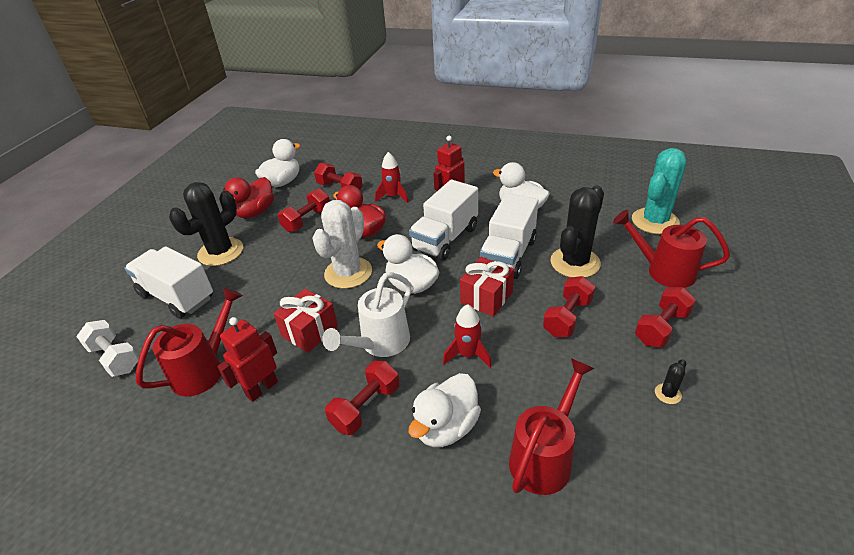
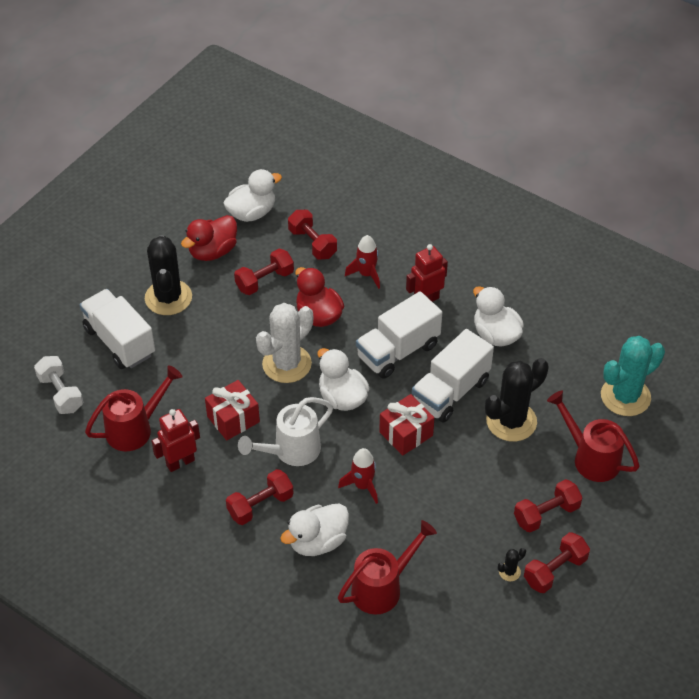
camera: 15 degrees right, 10 degrees up
black cactus [169,182,243,266] -> black cactus turned 60 degrees counterclockwise [145,235,192,315]
red dumbbell [543,276,595,337] -> red dumbbell moved to [524,532,590,593]

